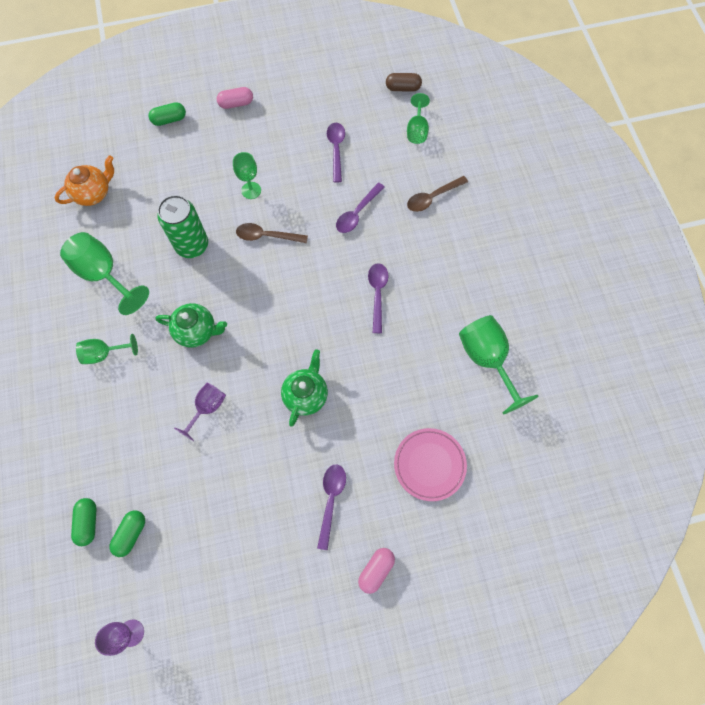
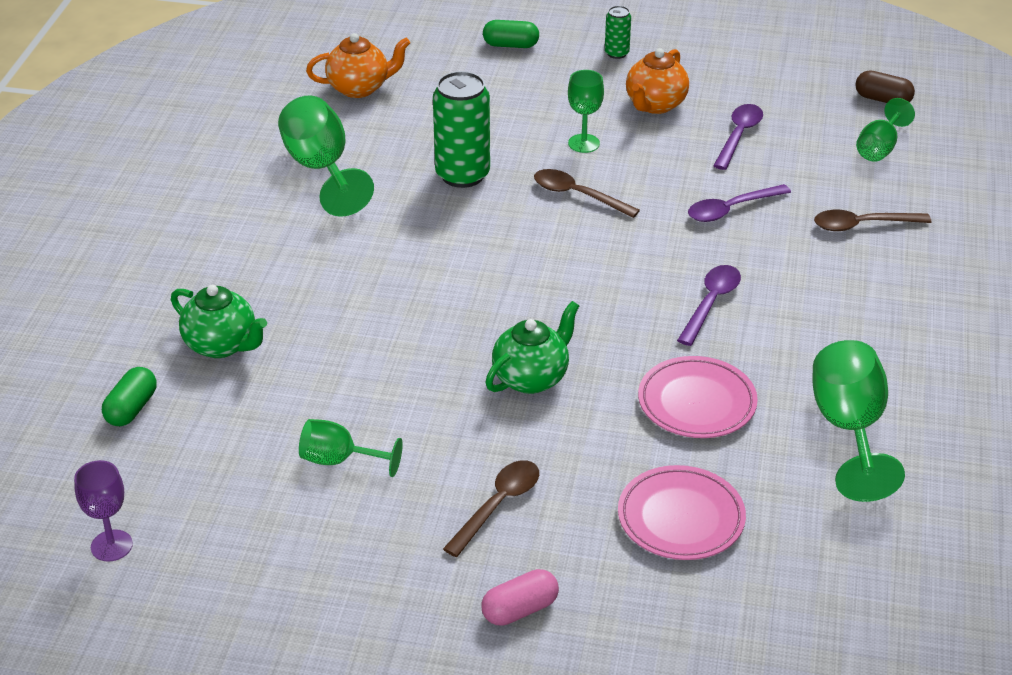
camera: 25 degrees right, 30 degrees down
green goblet [76,334,138,364] -> green goblet moved to [299,419,403,477]
green capsule [109,510,145,557] -> none
green teapot [156,303,227,348] -> green teapot moved to [171,285,267,358]
purple goblet [174,382,226,441] -> none
pink capsule [217,87,253,109] -> green can [605,6,631,59]
purple spoon [317,465,346,550] -> brown spoon [443,460,539,557]
none -> orange teapot [626,48,689,114]
none -> pink plate [638,356,758,438]

